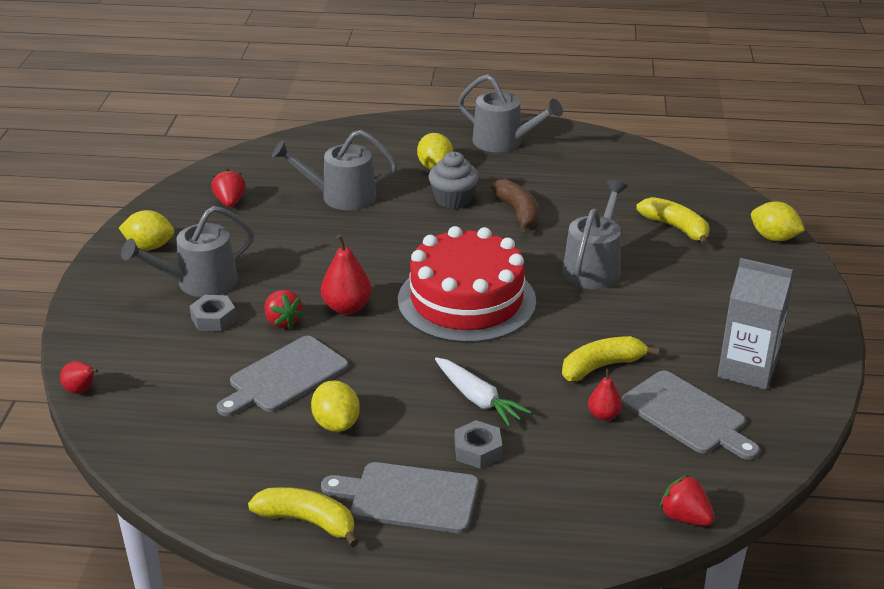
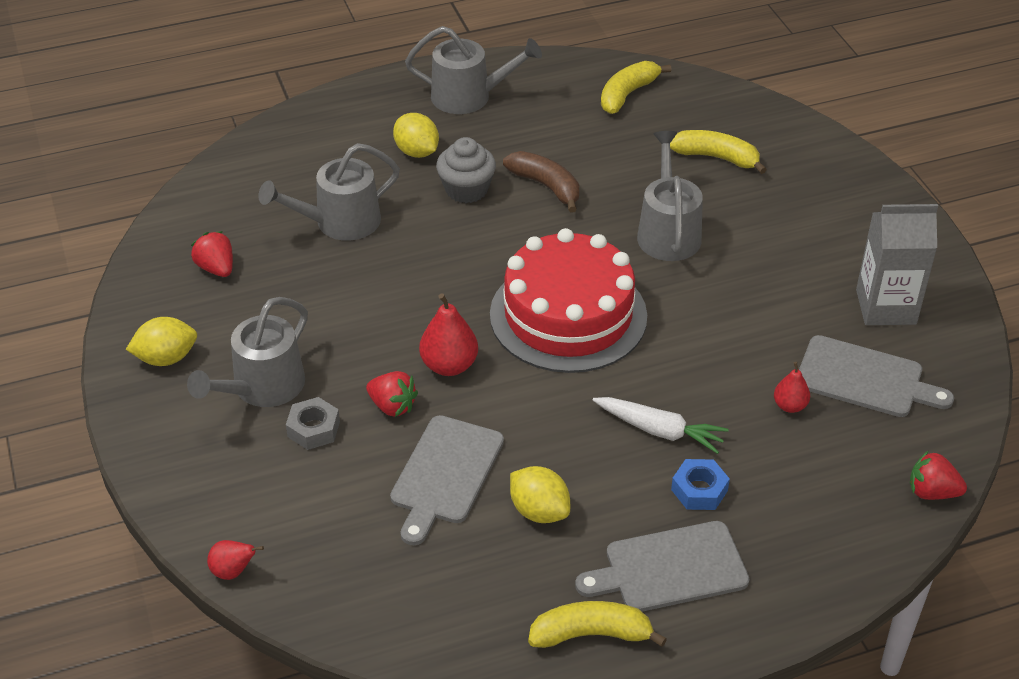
camera: 25 degrees left, 10 degrees up
grey nut [455,420,502,469] -> blue nut [671,459,730,510]
yellow banana [562,336,659,381] -> yellow banana moved to [601,61,672,114]
yellow lemon [751,201,805,241] -> none

